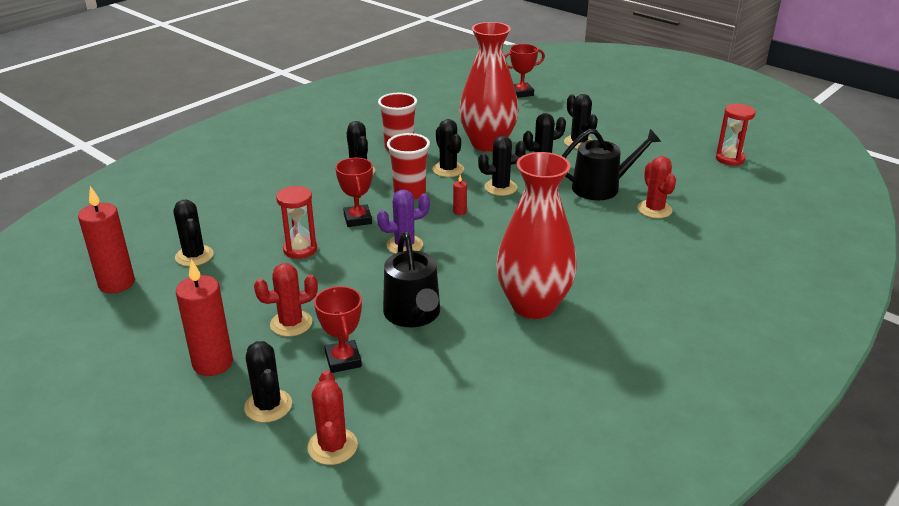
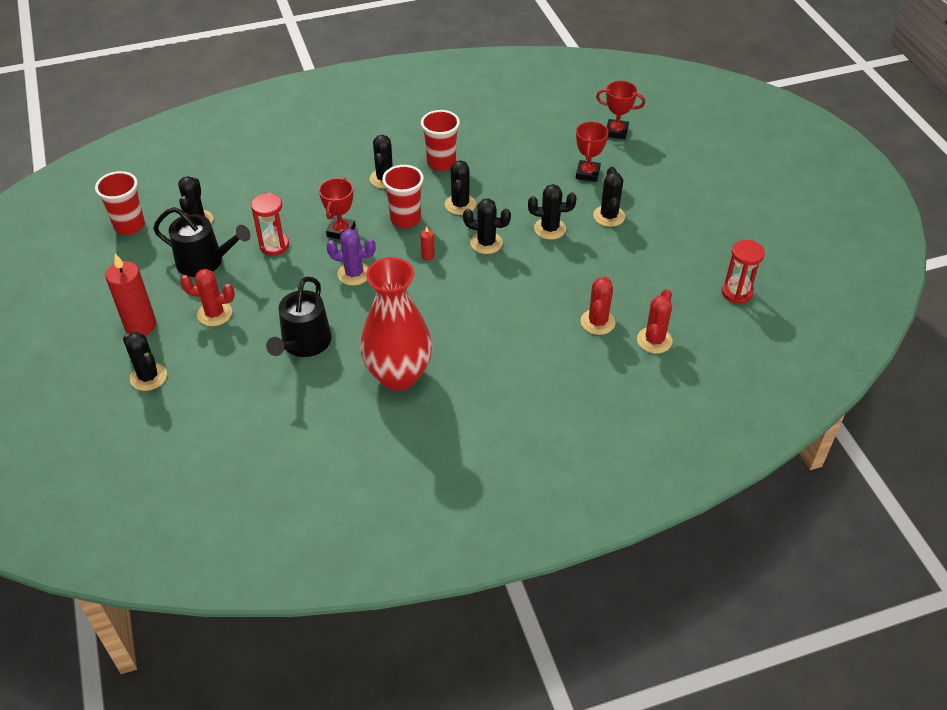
camera: 30 degrees right, 15 degrees up
red candle [78,186,135,293] -> red cup [95,171,145,235]
black cactus [244,341,292,423] -> black cactus turned 45 degrees counterclockwise [123,332,167,391]
red cactus [307,370,358,465] -> red cactus moved to [637,289,673,353]
red trophy [314,286,362,373] -> red trophy moved to [576,122,608,182]
red vase [459,22,519,152] -> none
black watering can [562,129,661,200] -> black watering can moved to [153,207,251,277]

